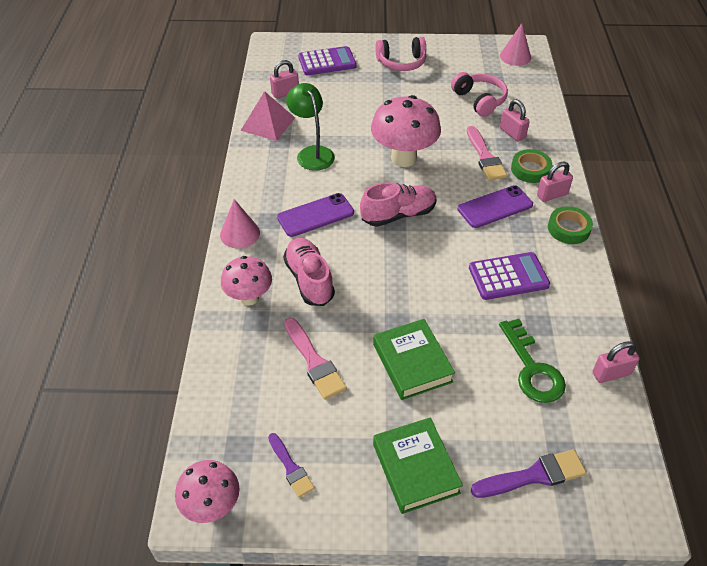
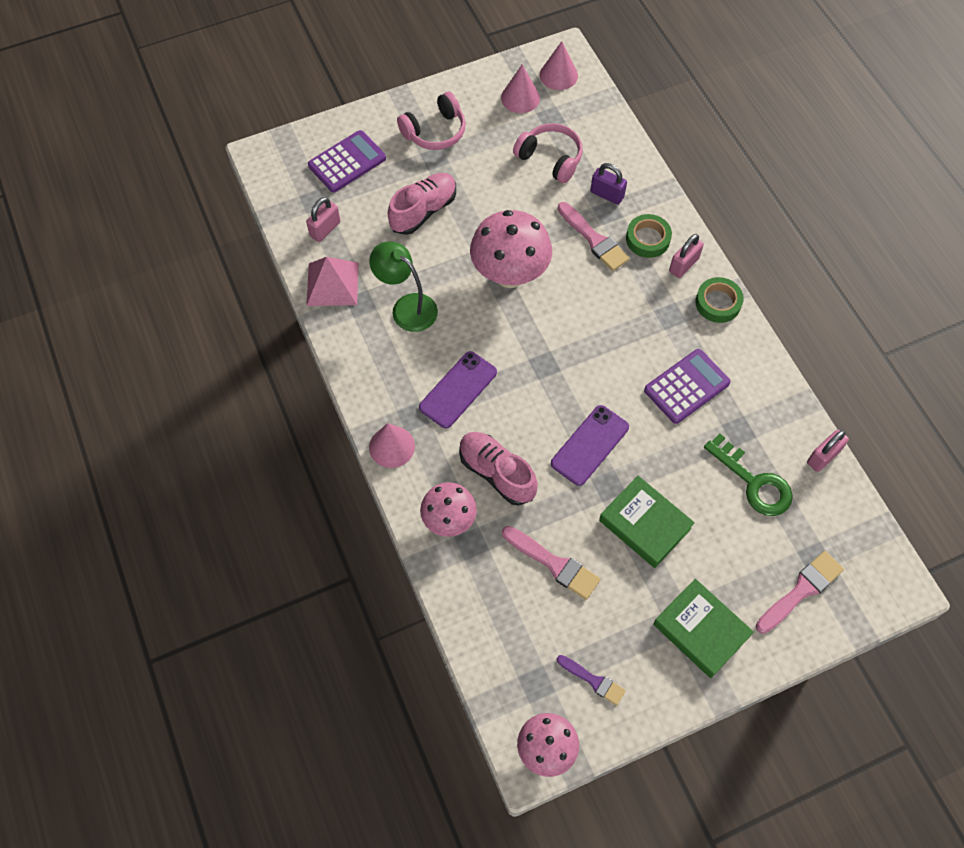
camera: 25 degrees left, 15 degrees up
pink shoe [360,182,436,227] -> pink shoe moved to [388,173,456,235]
purple phone [458,185,533,228] -> purple phone moved to [551,405,629,486]
purple brush [471,449,587,498] -> pink brush [756,551,844,634]
pink padlock [500,99,530,141] -> purple padlock [590,163,627,205]
none -> pink cone [501,65,540,113]

